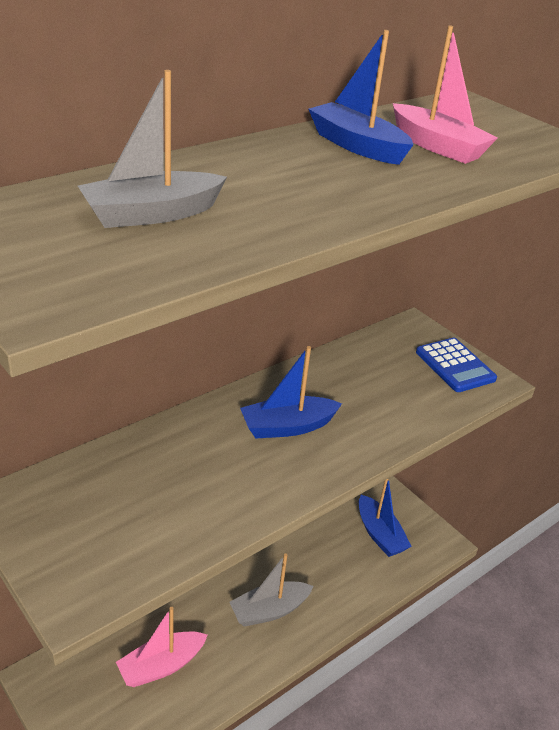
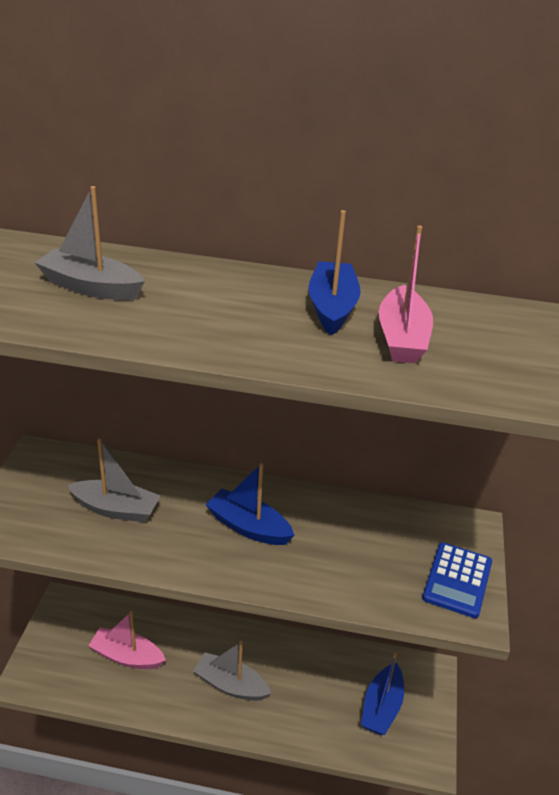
camera: 50 degrees right, 0 degrees up
none -> grey boat [68,439,161,522]

